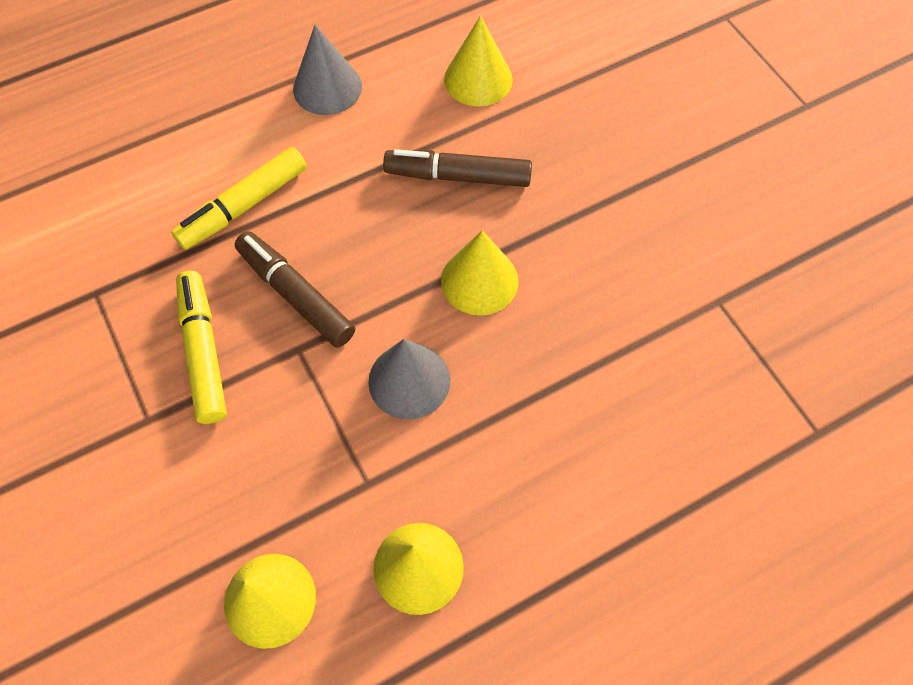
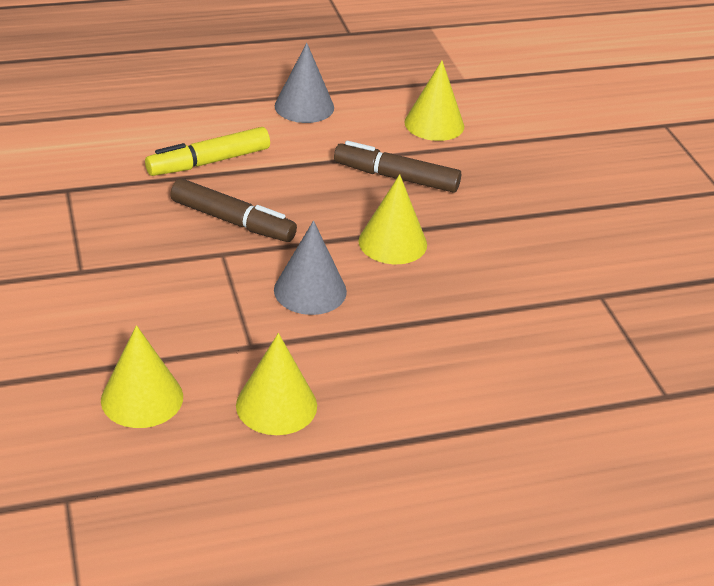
camera: 10 degrees right, 25 degrees down
yellow marker [176,271,227,424] -> none
brown marker [235,231,355,347] -> brown marker turned 150 degrees clockwise [170,179,297,242]

